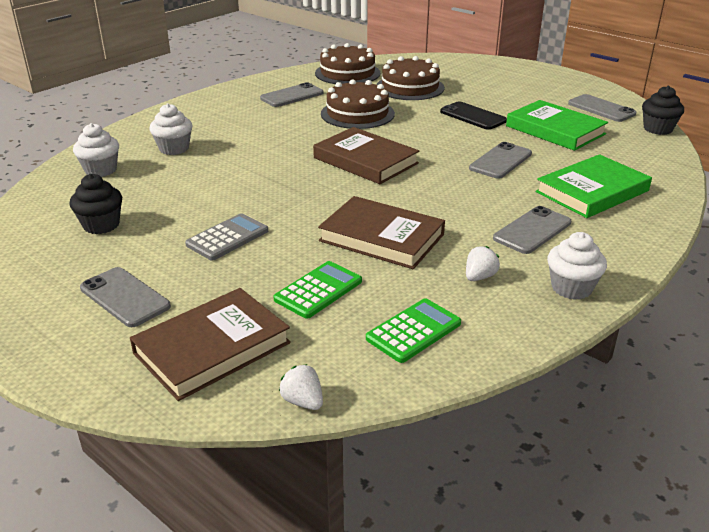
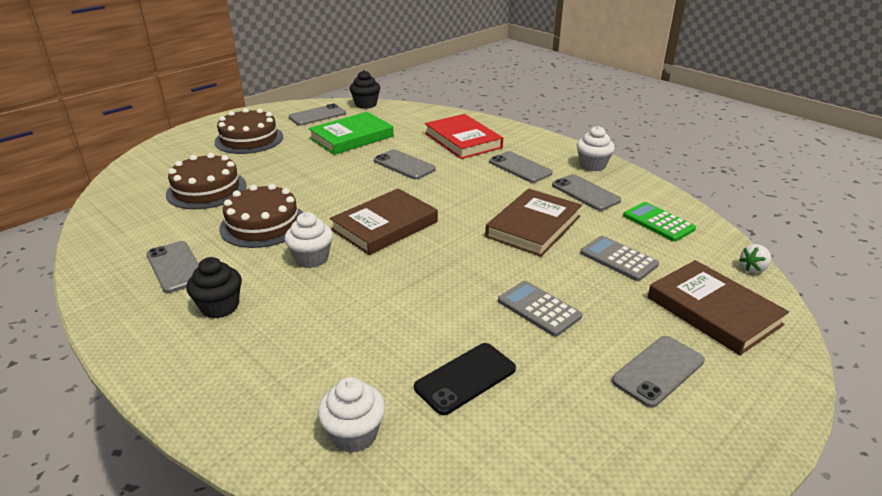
camera: 85 degrees left, 0 degrees up
black cupcake [70,174,122,234] -> black cupcake moved to [186,257,242,318]
white cupcake [149,103,192,155] -> white cupcake moved to [285,212,333,268]
green calculator [273,261,362,319] -> grey calculator [580,236,659,281]
brown cake [315,43,380,84] -> brown cake moved to [214,108,283,154]
black phone [440,101,507,130] -> black phone moved to [414,343,516,415]
white strawberry [466,246,500,281] -> grey phone [552,174,621,211]
green book [535,154,652,218] -> red book [425,114,503,159]

